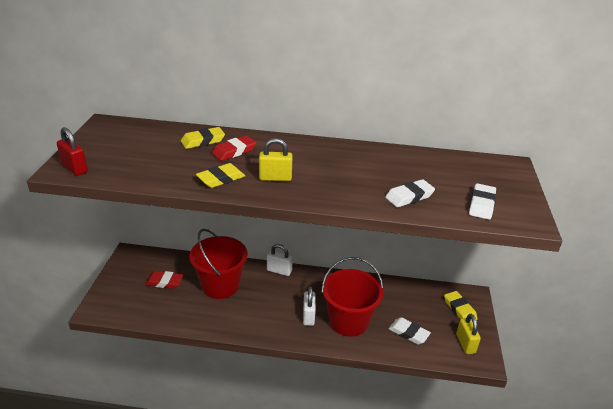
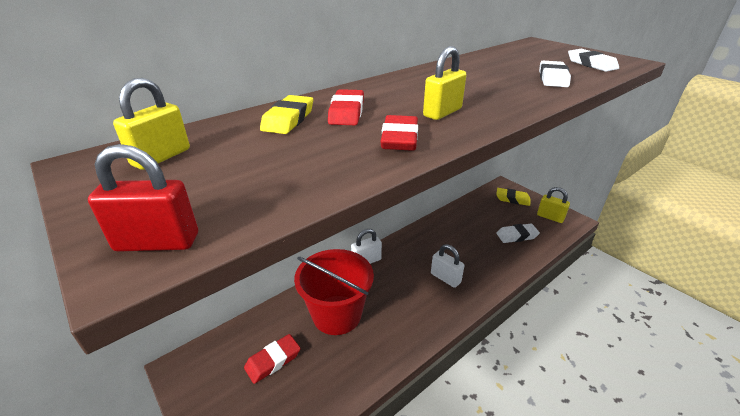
camera: 45 degrees left, 0 degrees up
yellow eraser [196,163,245,188] -> red eraser [380,115,418,151]
red bucket [321,257,384,337] -> none
none -> yellow padlock [113,78,190,170]

